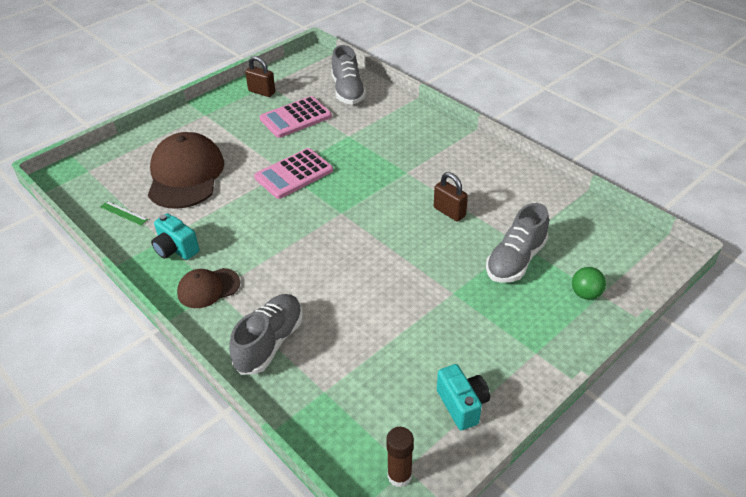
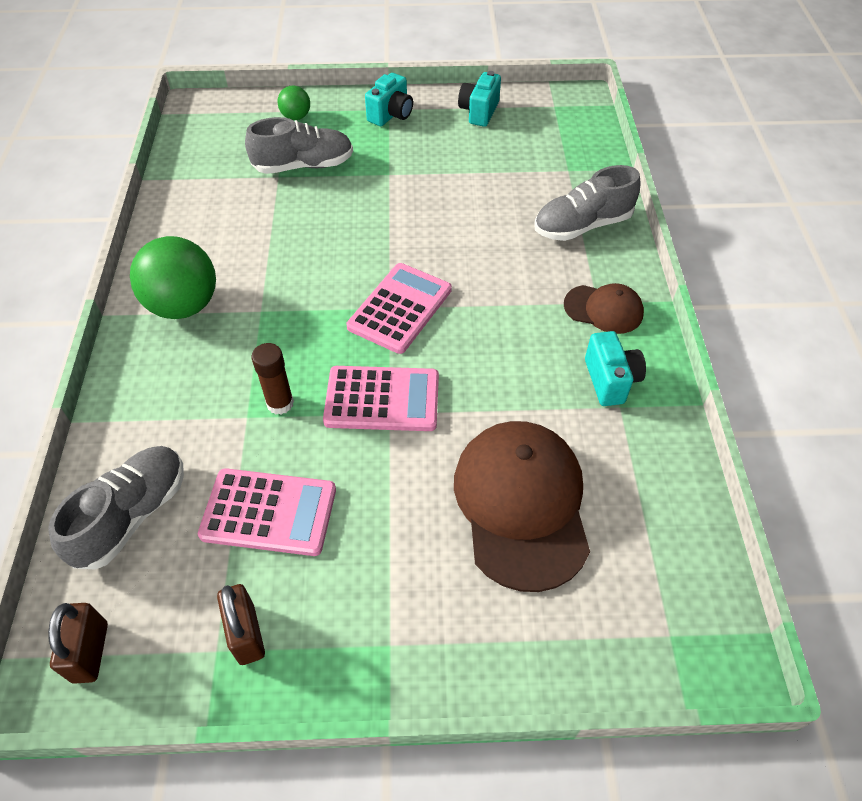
camera: 140 degrees left, 10 degrees up
green ruler [100,201,148,225] -> none
brown cap [148,132,224,209] -> brown cap turned 135 degrees clockwise [454,421,590,592]
brown glue stick [386,427,414,487] -> brown glue stick moved to [252,343,294,415]
brown padlock [434,172,468,222] -> brown padlock moved to [48,603,108,684]
none -> green ball [130,236,216,319]
none -> pink calculator [347,263,452,354]
none -> turquoise camera [365,73,413,126]

